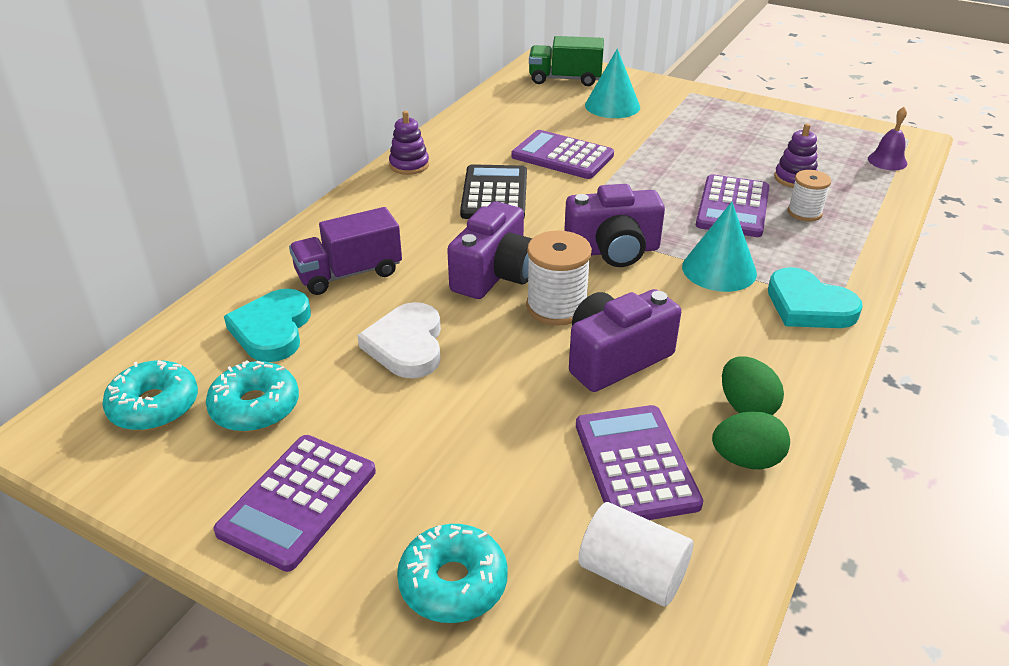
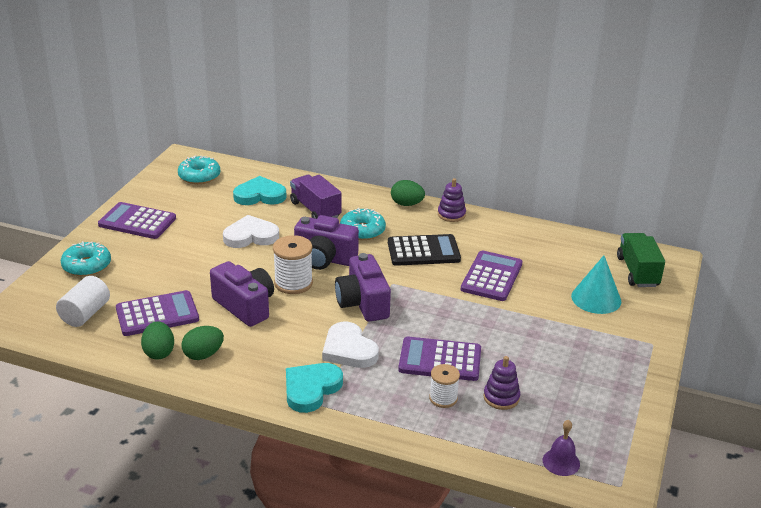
camera: 80 degrees right, 5 degrees down
turquoise donut [206,361,299,432] -> turquoise donut moved to [340,208,386,240]
turquoise cone [682,202,757,292] -> white heart [322,322,379,368]
none -> green egg [391,180,425,206]

